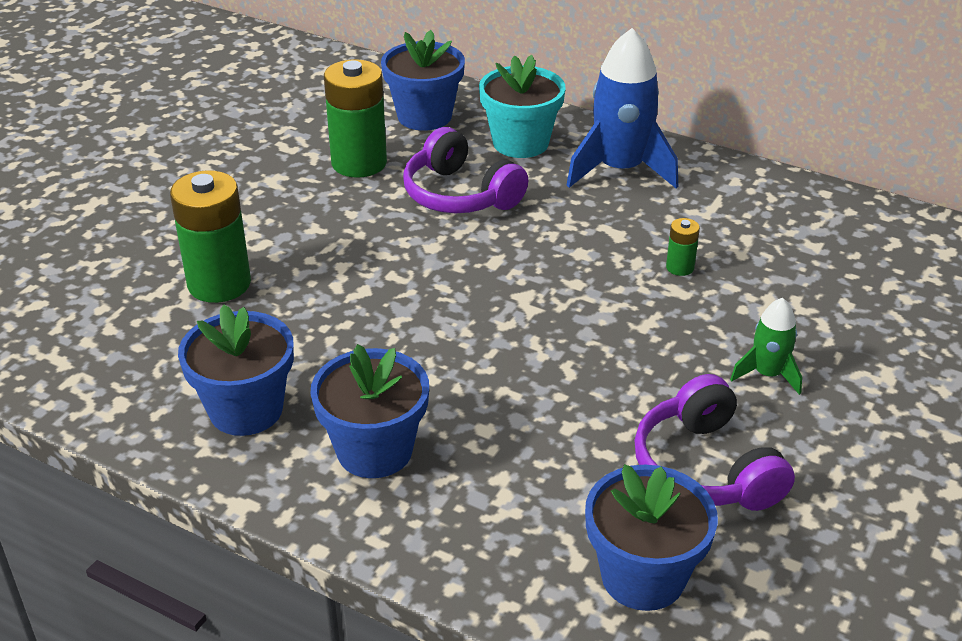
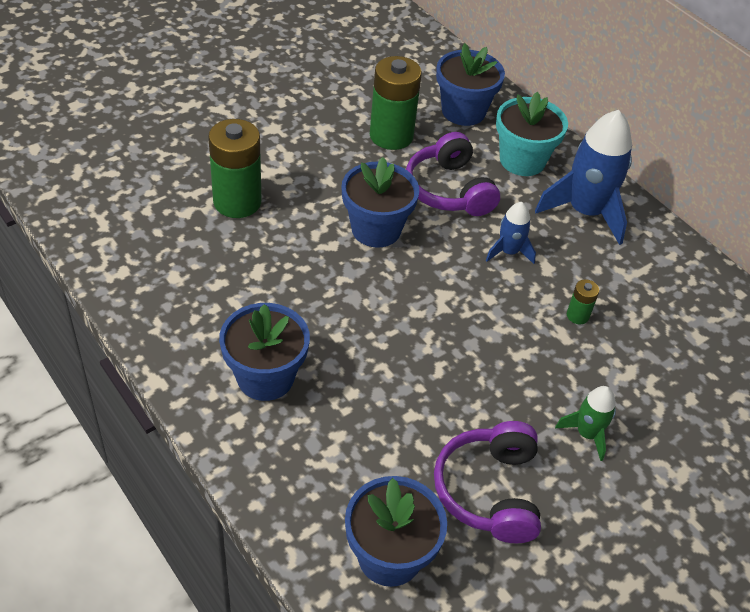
camera: 20 degrees right, 10 degrees up
blue flower pot [178,305,294,436] -> blue flower pot moved to [341,157,419,248]
none -> blue rocket [486,202,536,264]

